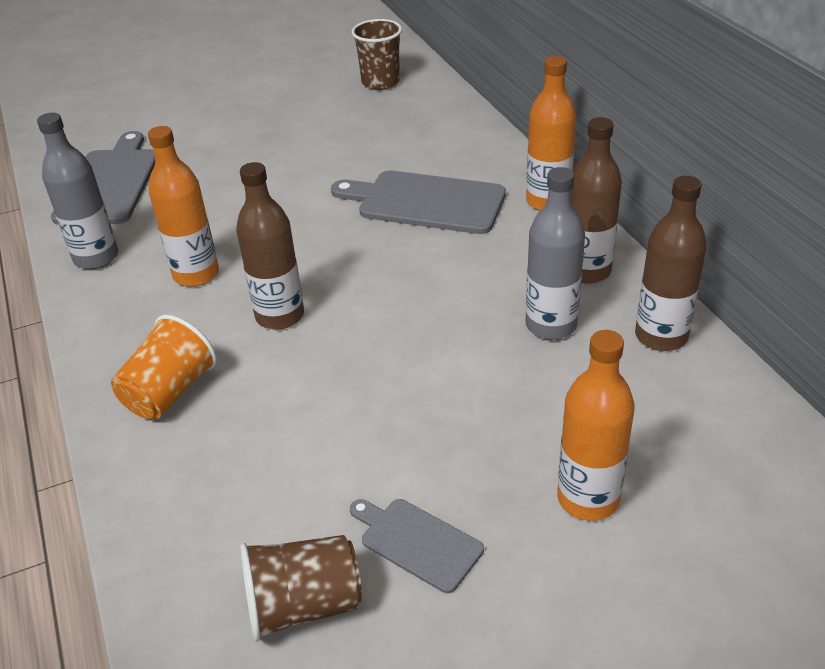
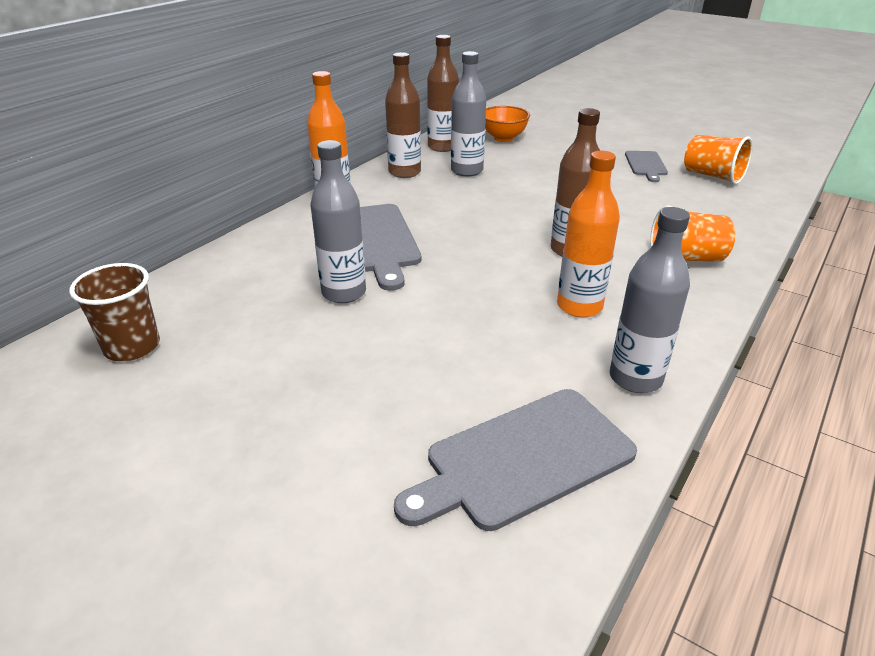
camera: 125 degrees left, 5 degrees down
brown cup [240,535,362,642] -> orange cup [684,135,753,185]
orange bottle [557,330,635,521] -> none
none -> grey bottle [310,140,366,303]
none -> orange bowl [485,106,530,142]

